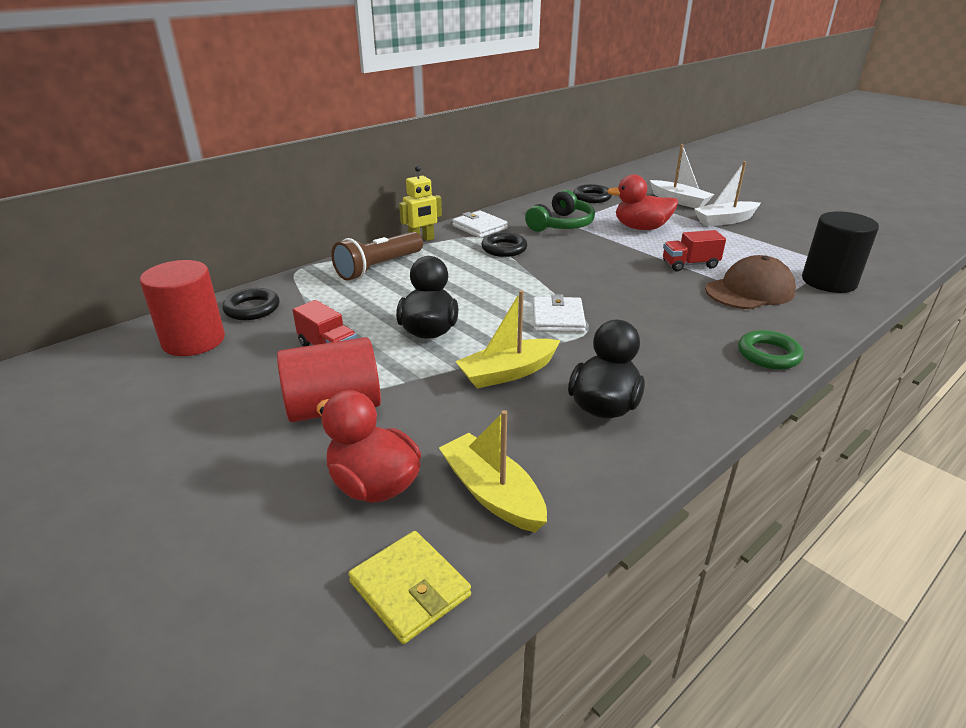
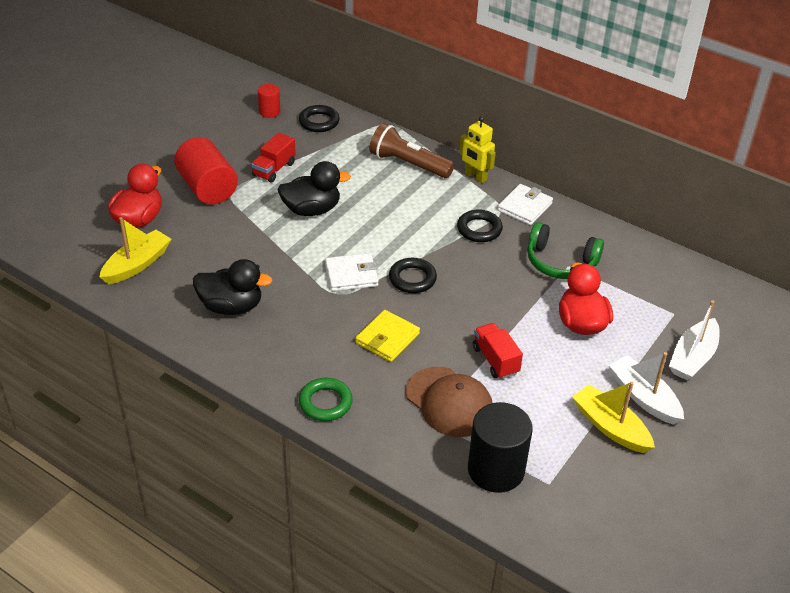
camera: 75 degrees right, 10 degrees up
red cylinder [140,260,225,356] -> red cylinder [258,84,280,118], size x0.52
yellow wallet [348,531,471,644] -> yellow wallet moved to [355,310,420,362]
yellow boat [455,290,561,389] -> yellow boat moved to [572,381,655,453]
black ring [573,184,612,203] -> black ring moved to [389,258,437,293]

